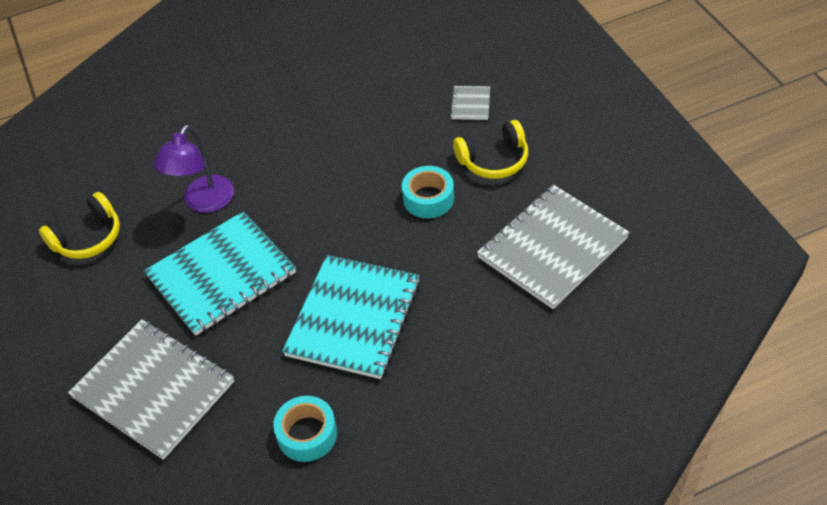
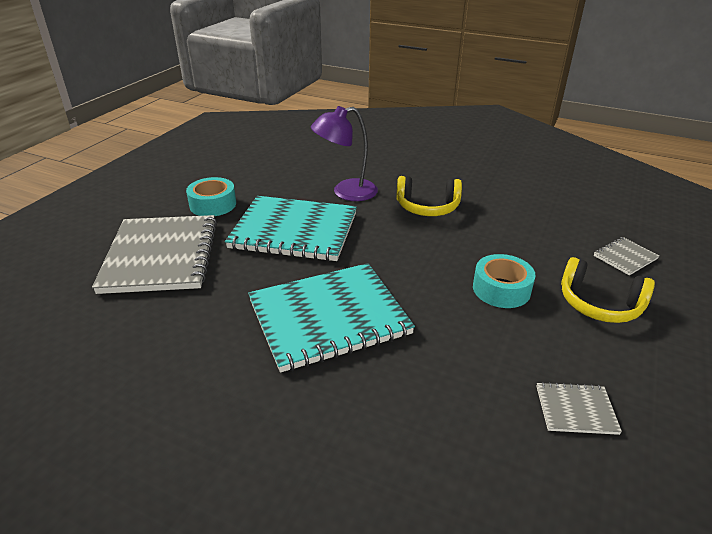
camera: 45 degrees right, 15 degrees down
yellow headphones [39,192,120,259] -> yellow headphones moved to [396,176,462,216]
turquoise tape [273,396,337,462] -> turquoise tape moved to [186,177,236,216]
grey notebook [477,185,630,309] -> grey notebook [536,382,622,435], size x0.43

